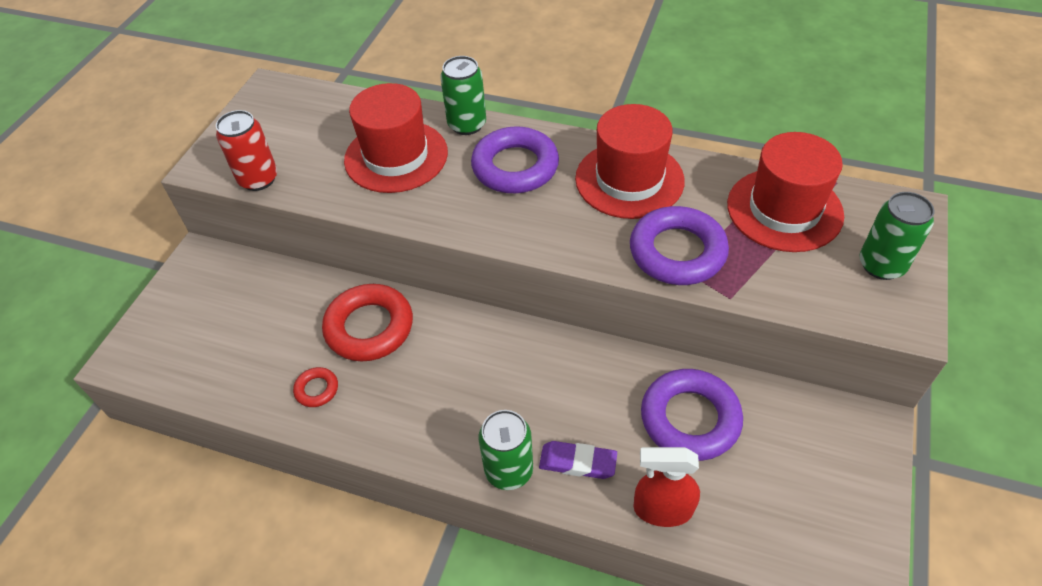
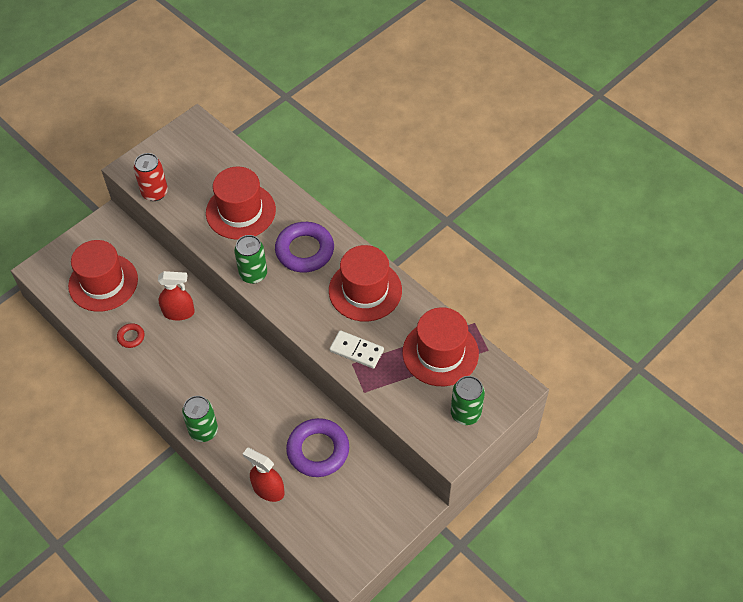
camera: 25 degrees right, 5 degrees up
red ring [322,284,413,361] -> red spray bottle [158,271,195,321]
green can [440,56,486,135] -> green can moved to [234,235,267,284]
purple eraser [539,441,617,479] -> none
purple ring [630,206,729,285] -> white domino [329,330,384,369]
none -> red hat [68,240,138,312]

